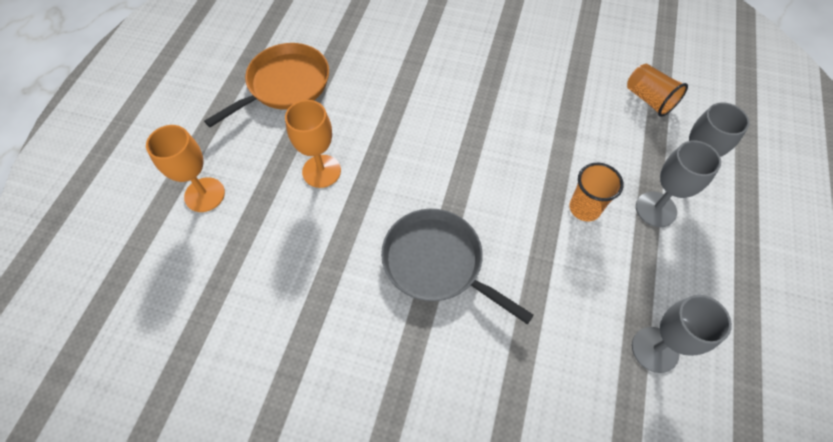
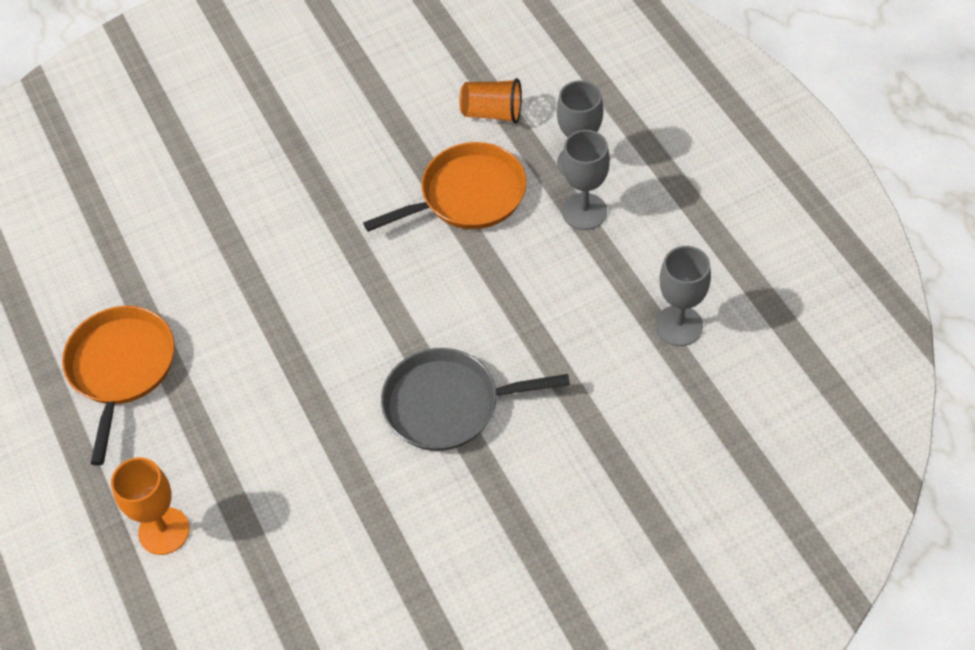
camera: 40 degrees left, 5 degrees down
orange goblet [285,100,341,188] -> none
orange cup [569,163,624,221] -> none
none -> orange pan [363,142,527,232]

